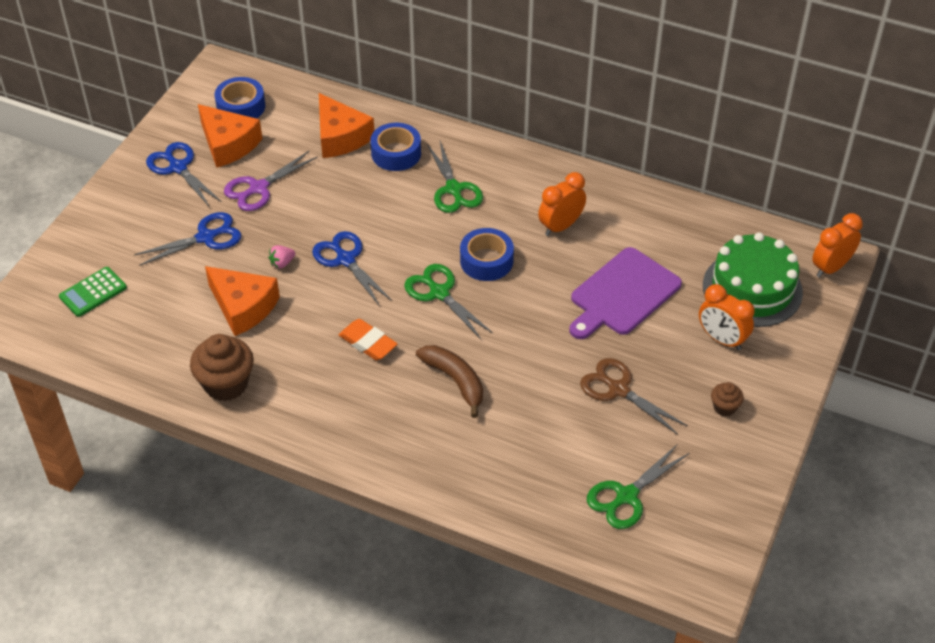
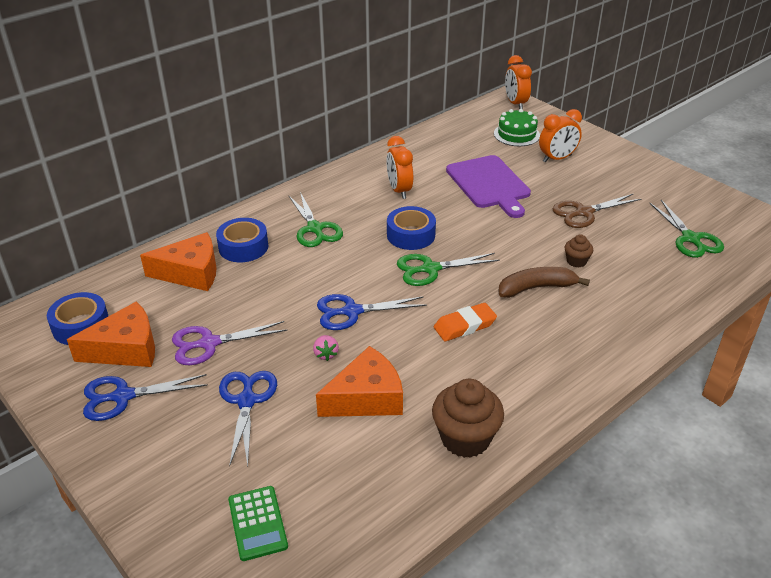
camera: 65 degrees left, 10 degrees down
purple scissors [224,151,318,211] -> purple scissors turned 90 degrees clockwise [172,321,287,365]
green scissors [427,141,483,213] -> green scissors turned 60 degrees clockwise [288,192,343,247]
green cake [703,232,803,327] -> green cake [494,109,540,146], size x0.62
brown cupcake [711,382,744,417] -> brown cupcake moved to [564,235,593,268]

